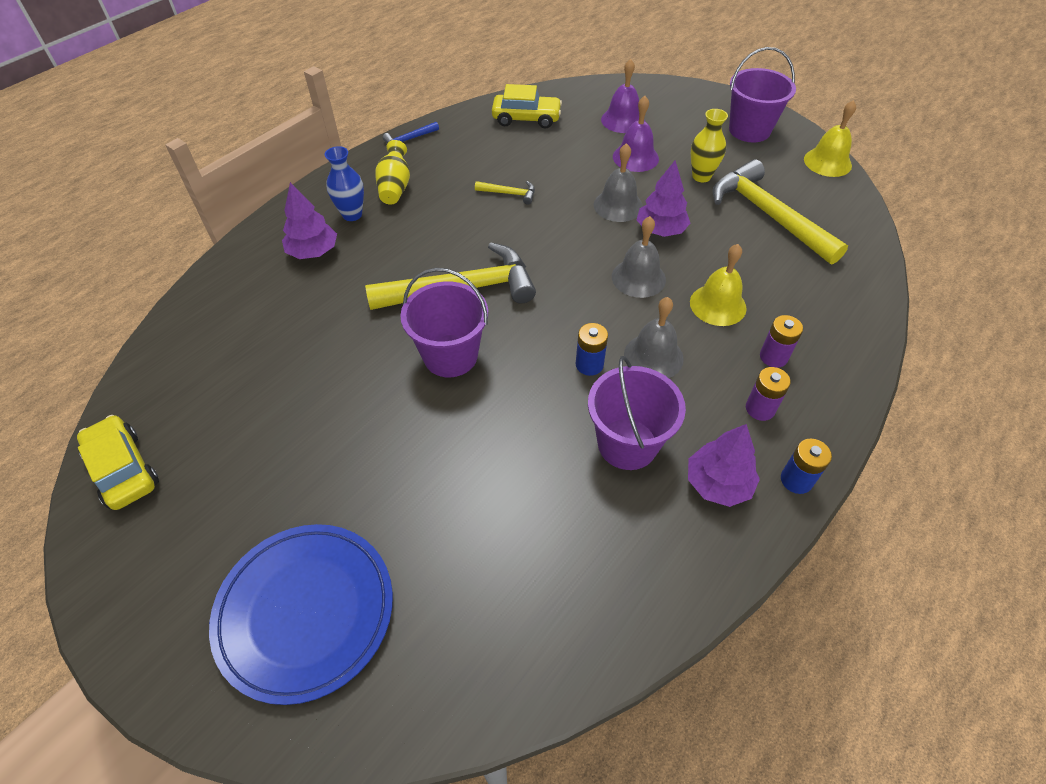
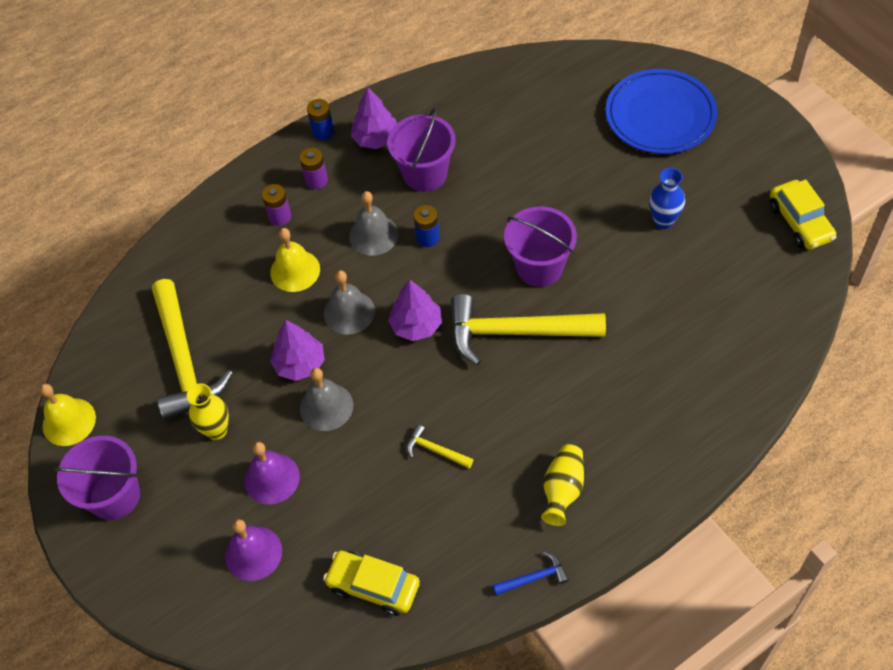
camera: 160 degrees left, 5 degrees up
purple tree [282,182,337,259] -> purple tree moved to [388,280,442,341]
blue vase [325,146,364,221] -> blue vase moved to [649,168,685,229]

